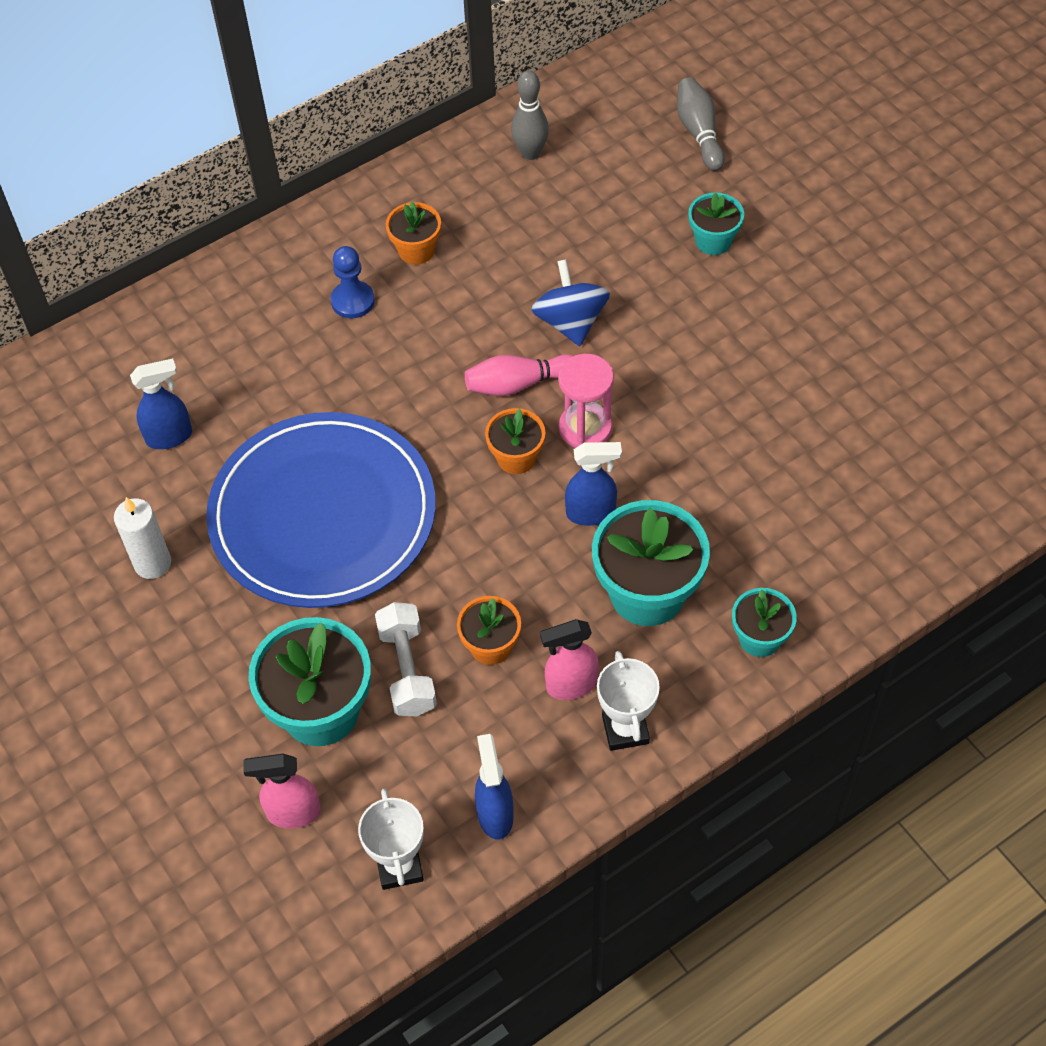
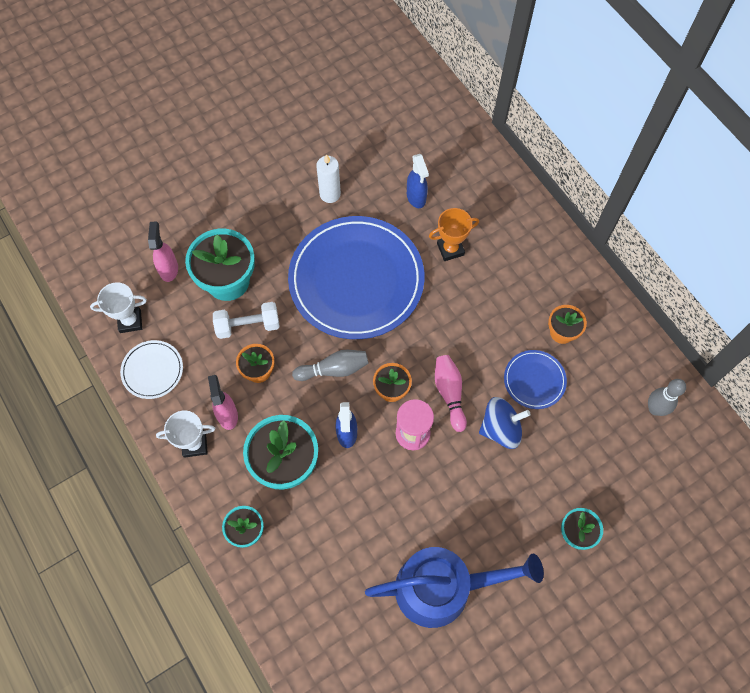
camera: 90 degrees right, 10 degrees up
blue pawn [331,246,375,318] -> none
blue spray bottle [475,734,513,839] -> white plate [120,340,183,399]
grey bowling pin [677,77,725,171] -> grey bowling pin moved to [292,350,369,381]
none -> blue watering can [365,547,544,628]
none -> orange trophy [429,208,479,261]
none -> blue plate [504,350,567,409]

